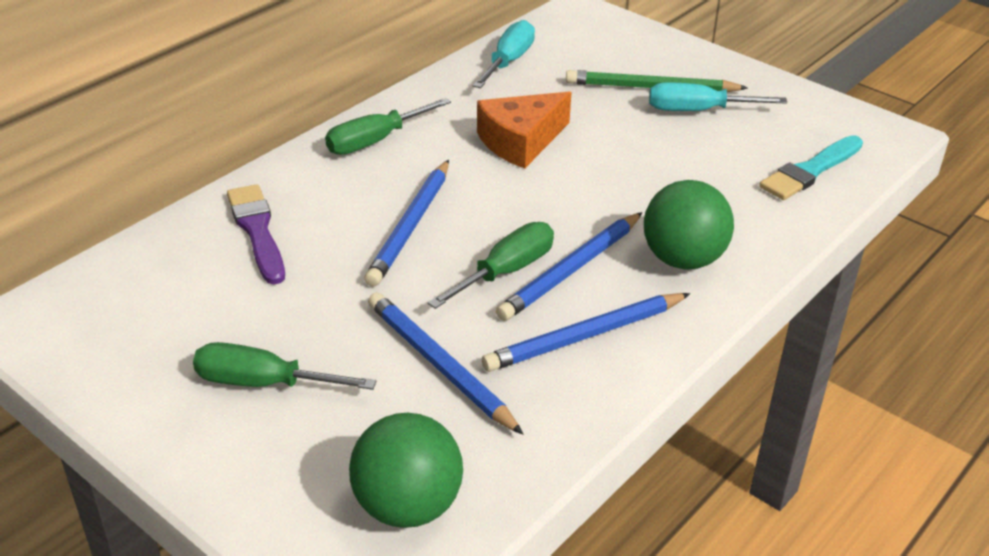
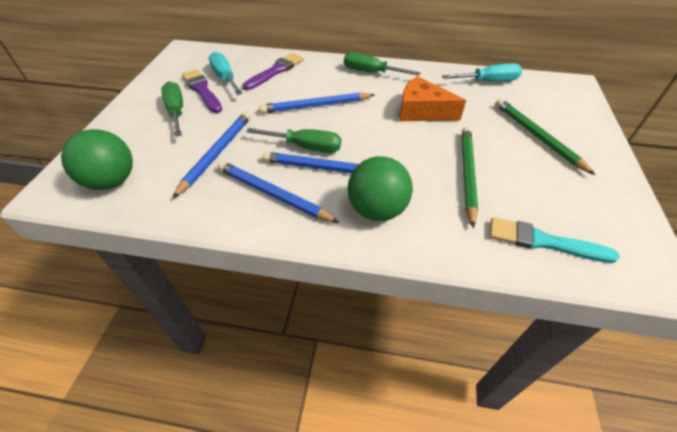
camera: 60 degrees right, 10 degrees up
turquoise screwdriver [649,82,787,111] -> turquoise screwdriver moved to [209,52,243,95]
none -> purple brush [182,69,222,113]
none -> green pencil [462,127,478,228]

